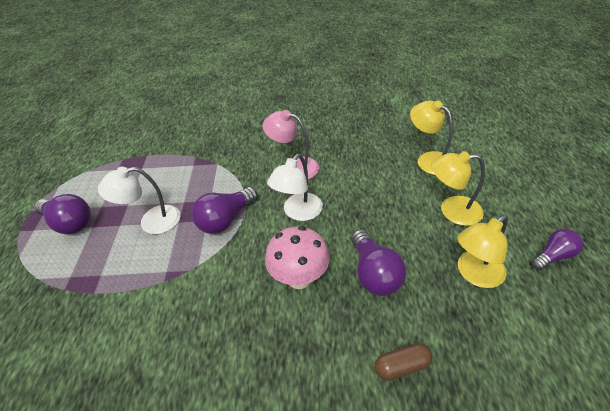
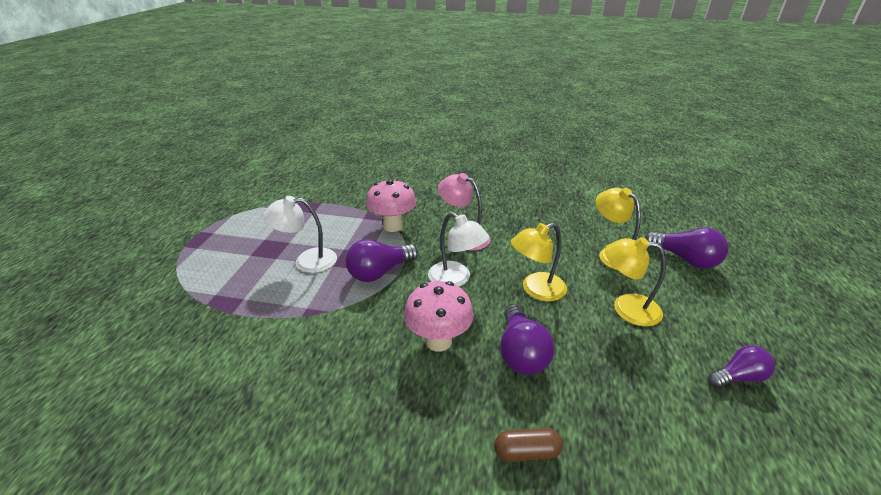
camera: 10 degrees right, 10 degrees down
purple light bulb [34,194,91,234] -> purple light bulb moved to [645,227,729,269]
white lamp [267,154,323,221] -> white lamp turned 90 degrees counterclockwise [428,212,489,287]
yellow lamp [457,215,508,288] -> yellow lamp moved to [511,223,567,301]
none -> pink mushroom [366,179,416,232]

